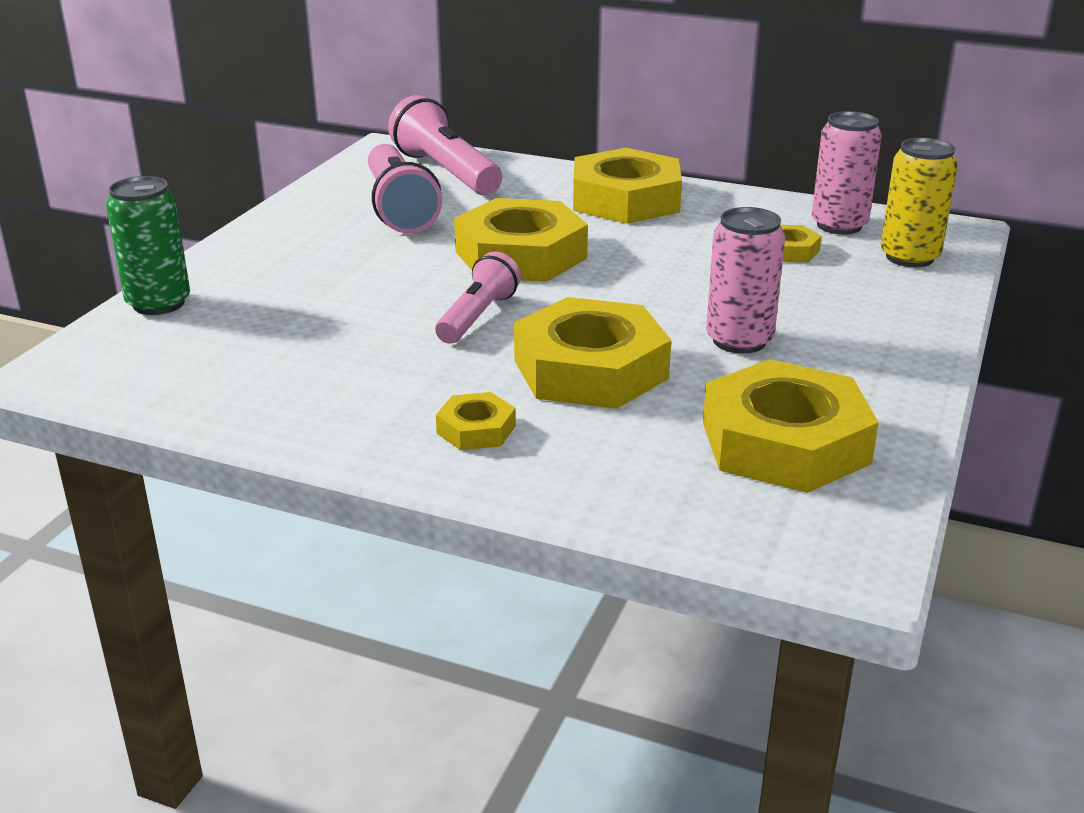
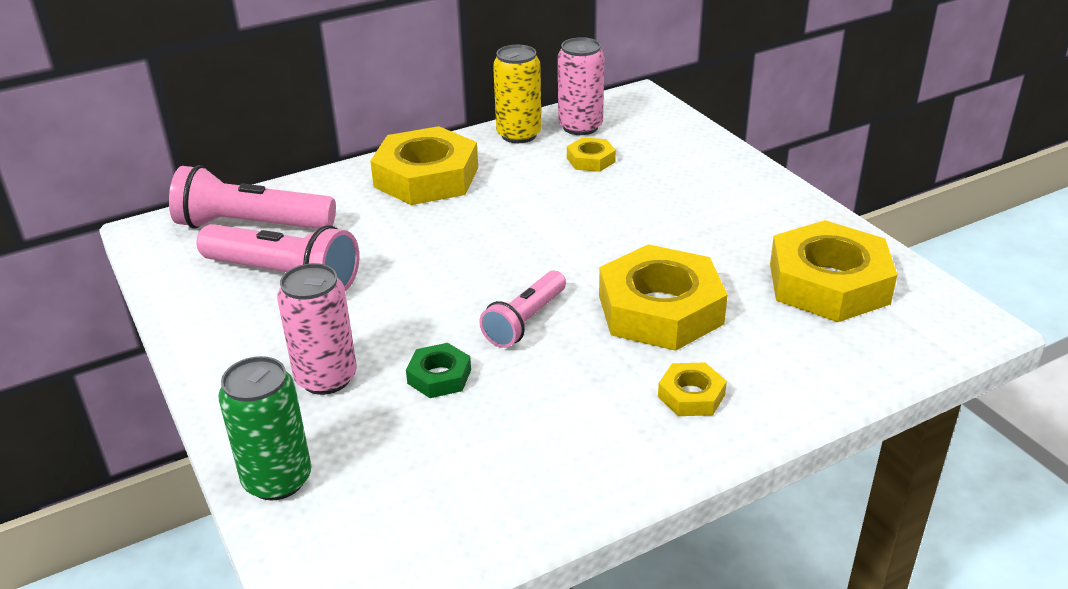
camera: 50 degrees left, 5 degrees up
pink flashlight [435,252,521,344] -> pink flashlight turned 120 degrees counterclockwise [479,271,566,348]
yellow nut [454,198,588,282] -> none
pink can [706,207,785,354] -> pink can moved to [277,263,357,395]
yellow can [881,138,958,267] -> yellow can moved to [493,45,542,143]
none -> green nut [406,343,471,398]

